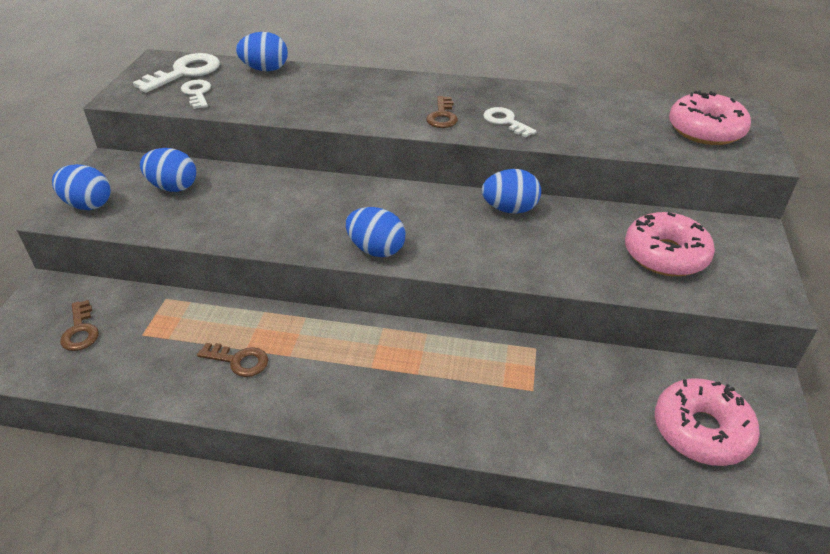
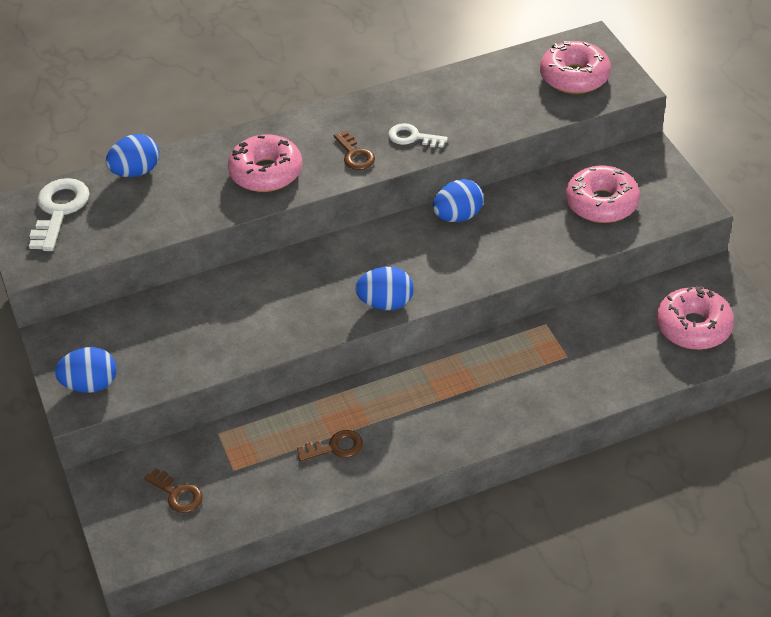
camera: 30 degrees left, 5 degrees up
blue egg [140,148,196,192] -> none
white key [181,80,211,109] -> none
none -> pink donut [228,134,302,192]

